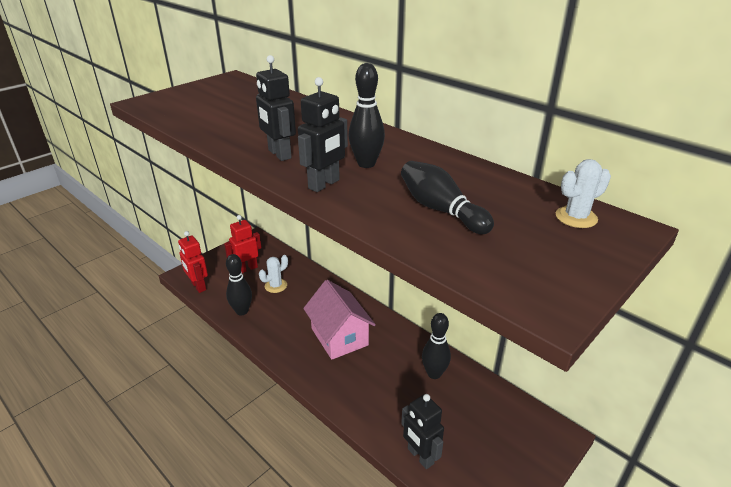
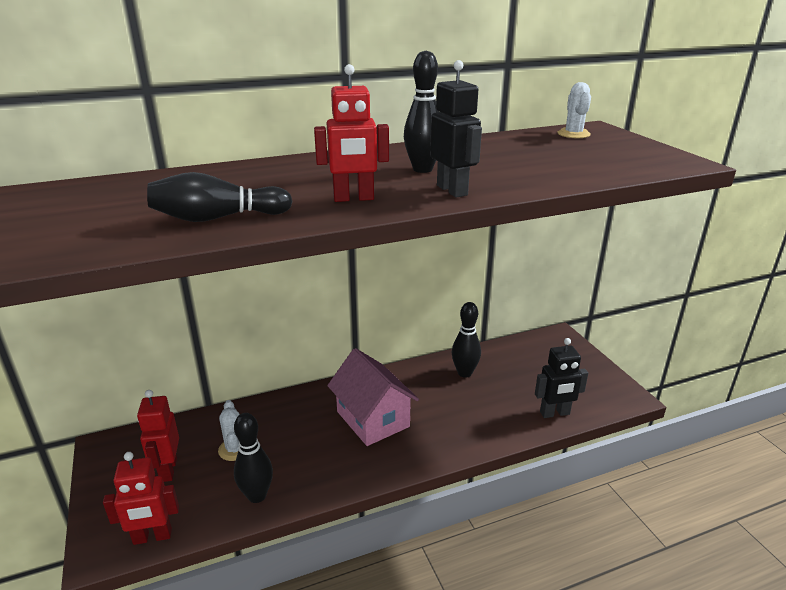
camera: 65 degrees left, 5 degrees down
black robot [256,55,296,161] -> red robot [314,64,389,202]
pink house [303,280,376,360] -> pink house turned 60 degrees clockwise [327,348,419,446]
black bowling pin [401,161,494,234] -> black bowling pin moved to [147,172,293,222]

